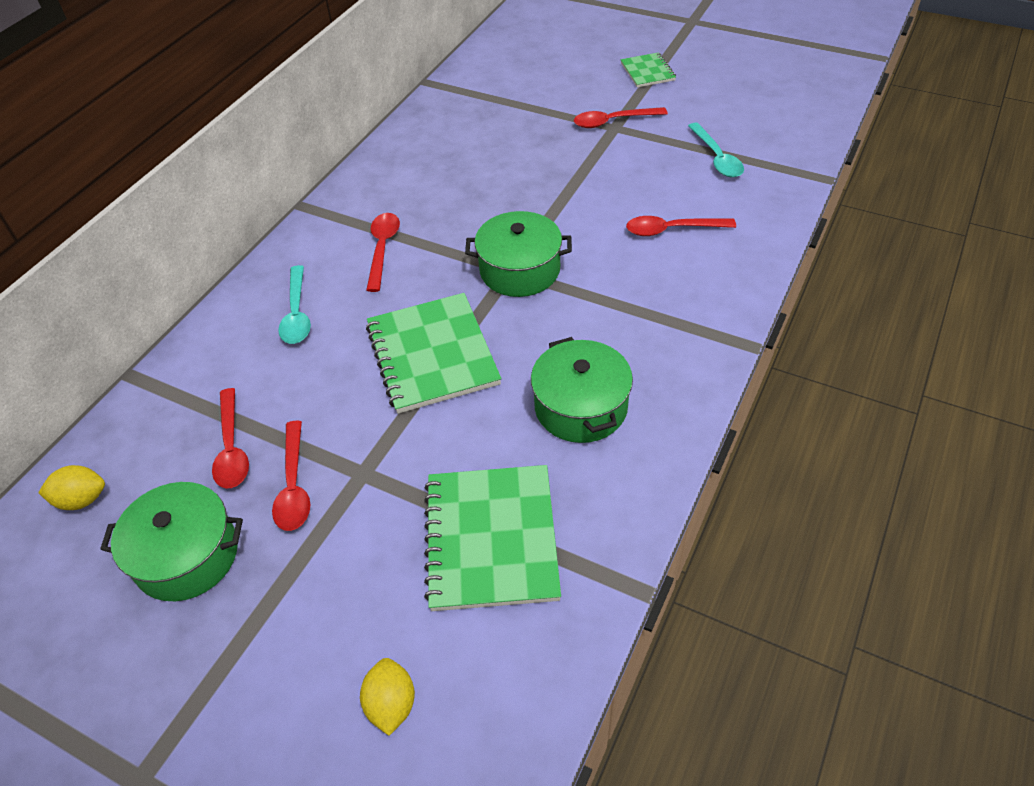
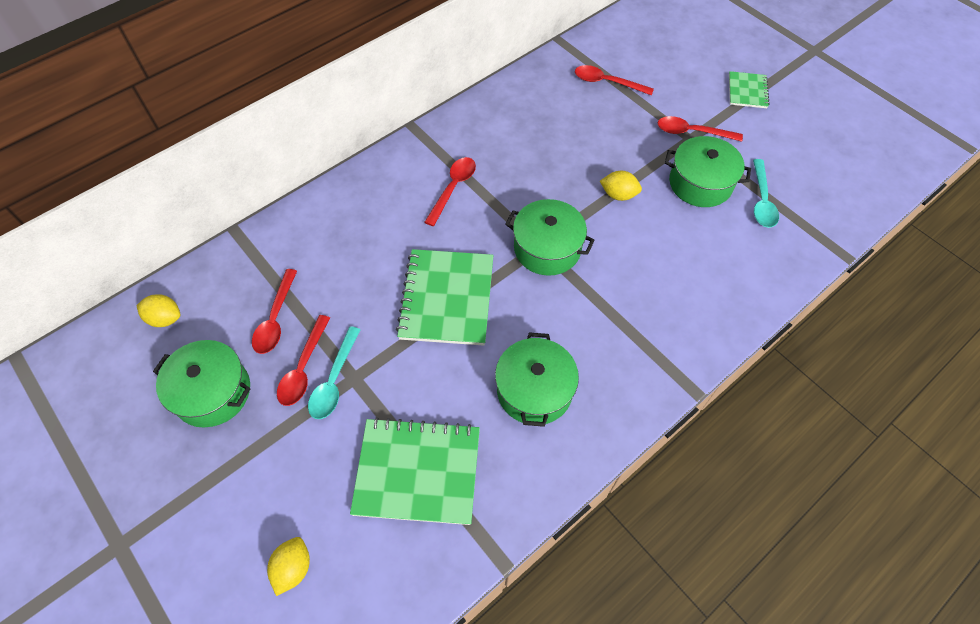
camera: 20 degrees right, 10 degrees up
turquoise spoon [278,265,311,344] -> turquoise spoon moved to [308,326,361,419]
green notebook [424,465,561,611] -> green notebook turned 75 degrees clockwise [350,417,480,525]
red spoon [626,216,736,236] -> red spoon moved to [575,65,654,95]
none -> yellow lemon [600,171,642,201]
none -> green pot [665,136,751,207]

